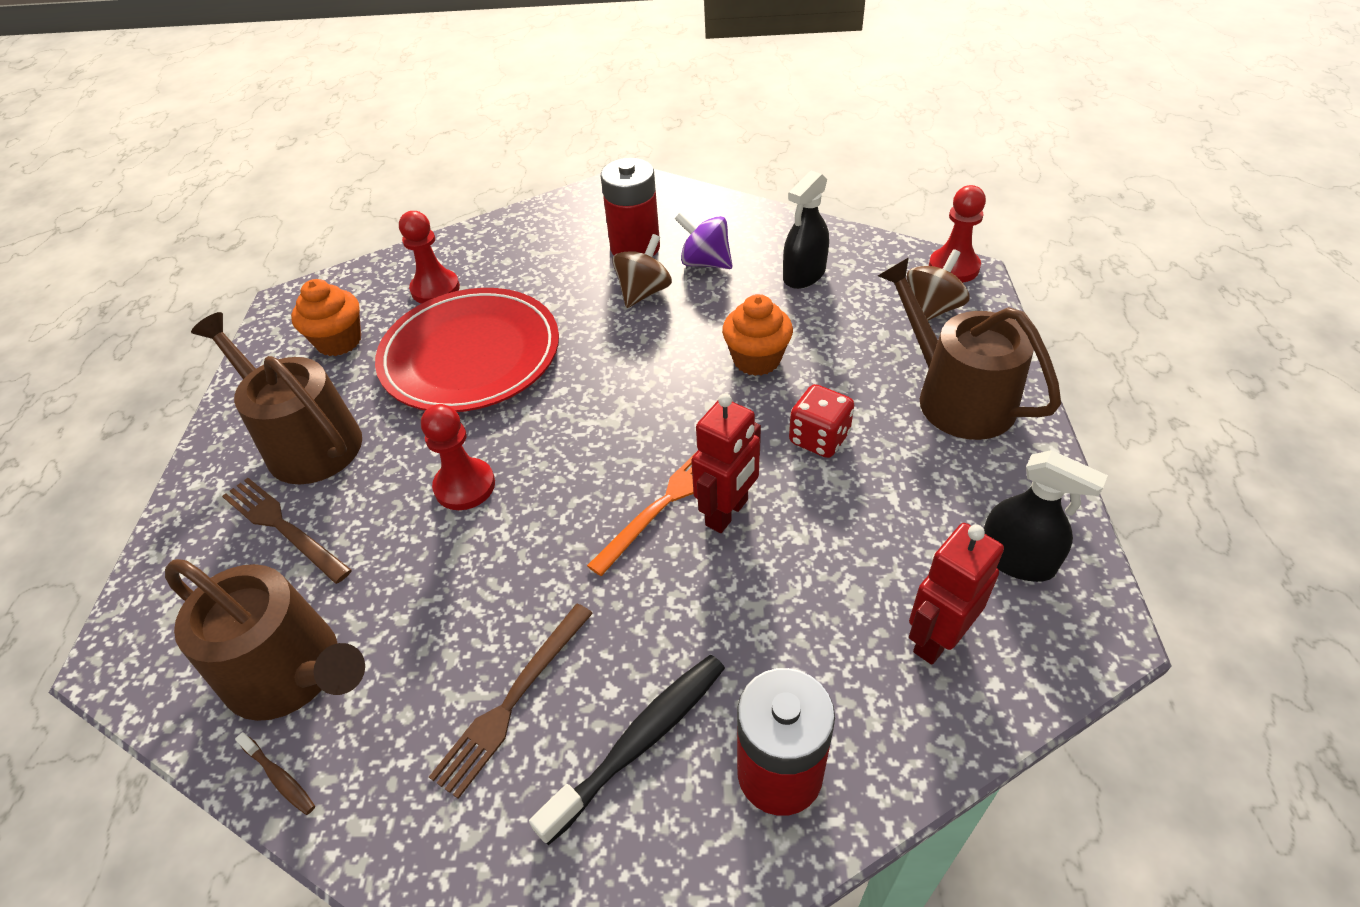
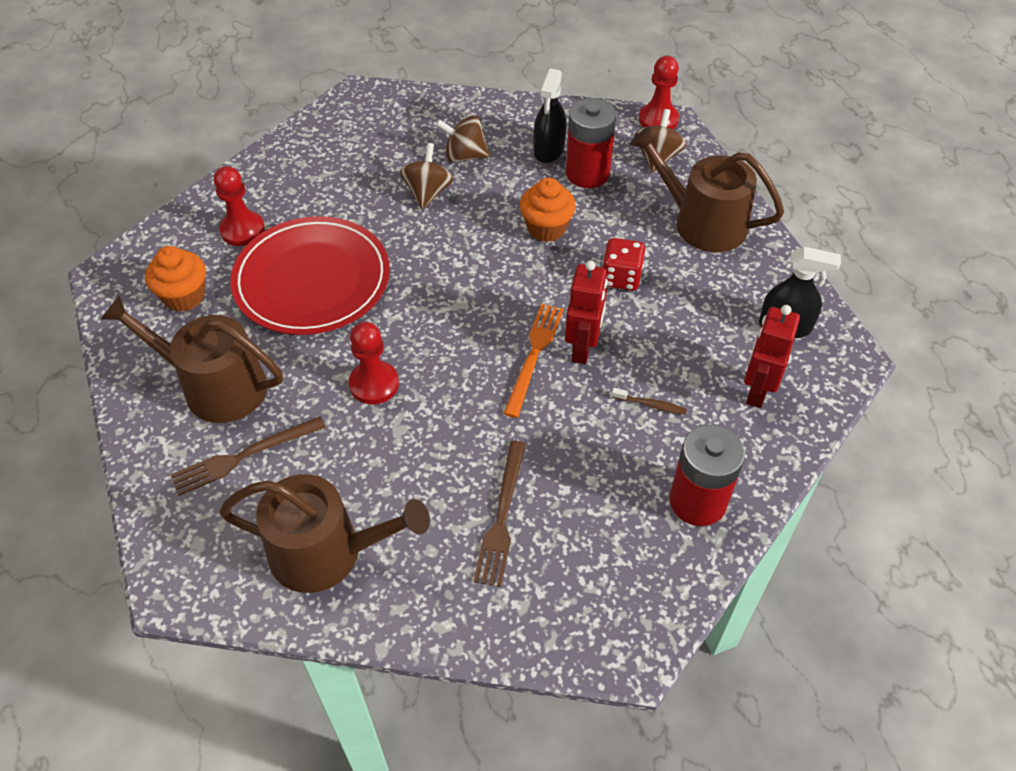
camera: 25 degrees left, 5 degrees up
brown fork [222,478,352,584] -> brown fork turned 45 degrees counterclockwise [171,416,326,496]
brown toothbrush [235,732,315,815] -> brown toothbrush moved to [612,388,687,415]
black toothbrush [529,655,725,845] -> none
red battery [601,158,660,257] -> red battery moved to [566,98,616,188]
purple spinning top [675,213,732,269] -> brown spinning top [436,116,490,163]

